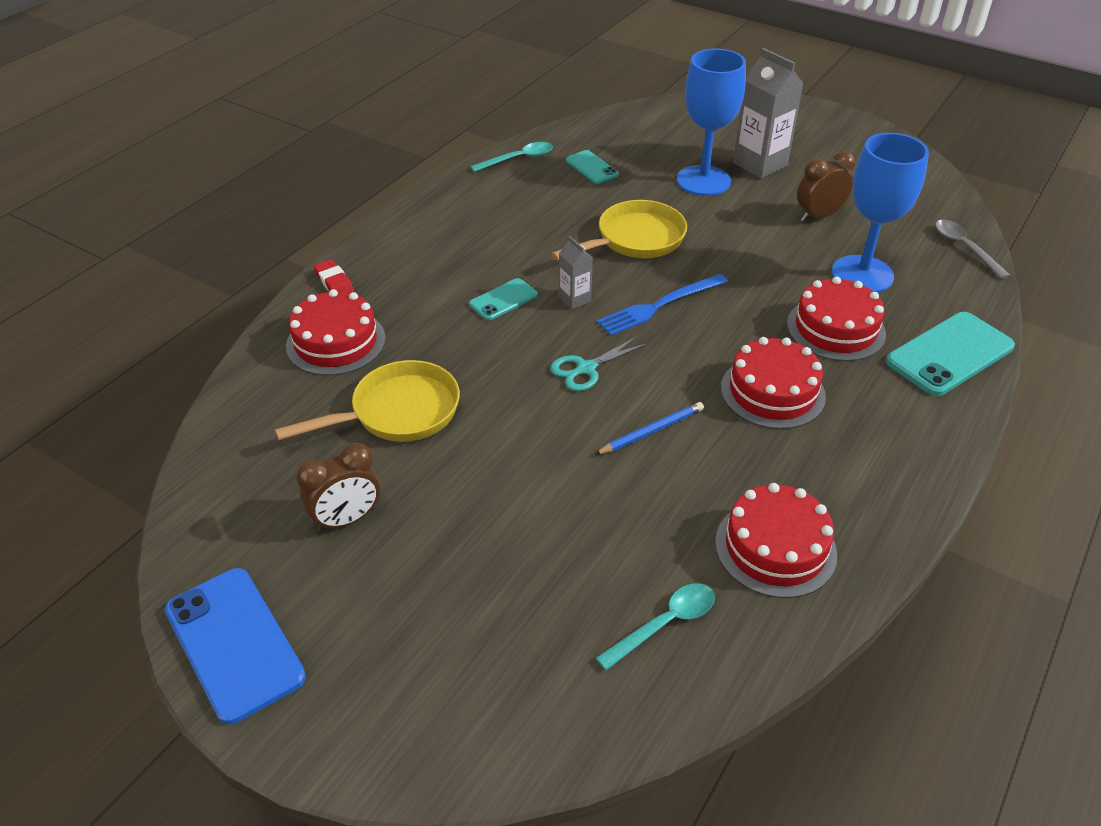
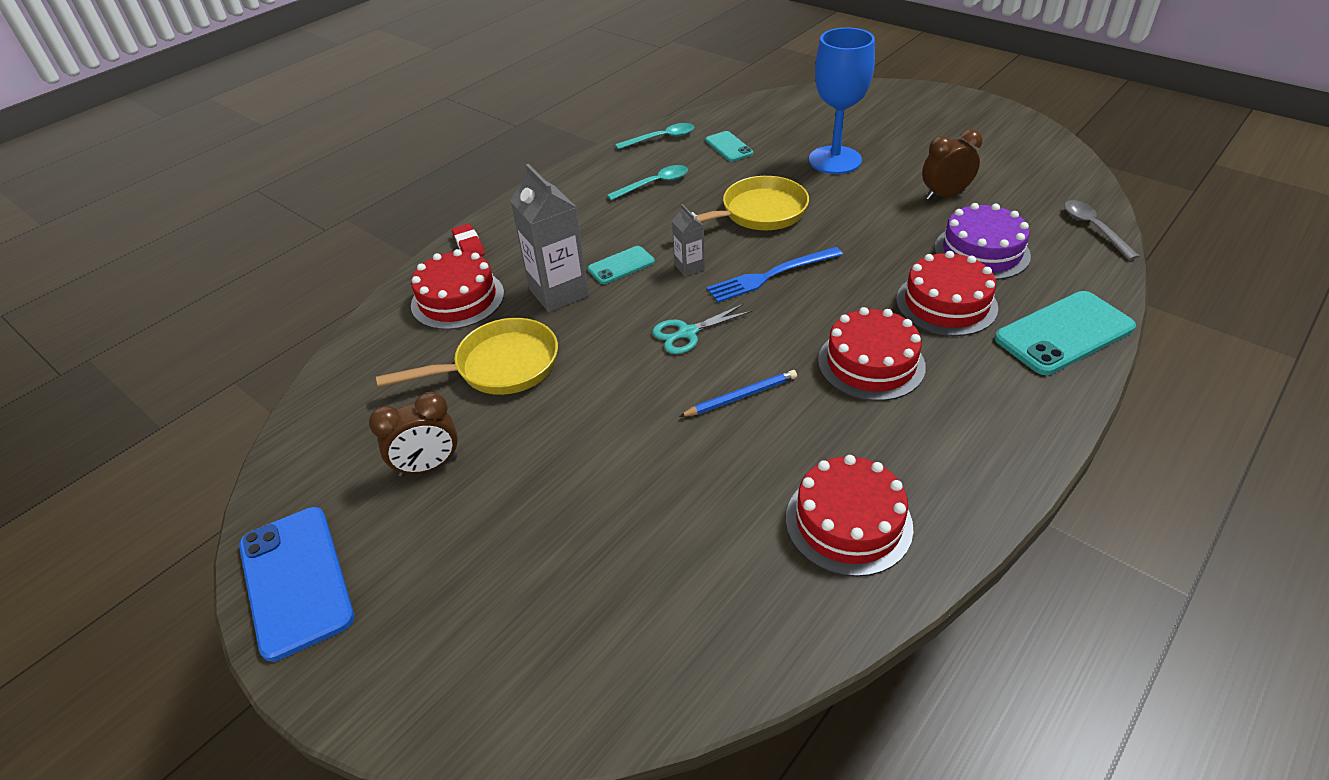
camera: 10 degrees right, 0 degrees up
turquoise spoon [596,583,715,671] -> turquoise spoon moved to [607,165,688,200]
grey carton [733,48,804,179] -> grey carton moved to [510,164,589,312]
blue goblet [832,133,929,293] -> purple cake [934,203,1031,280]

